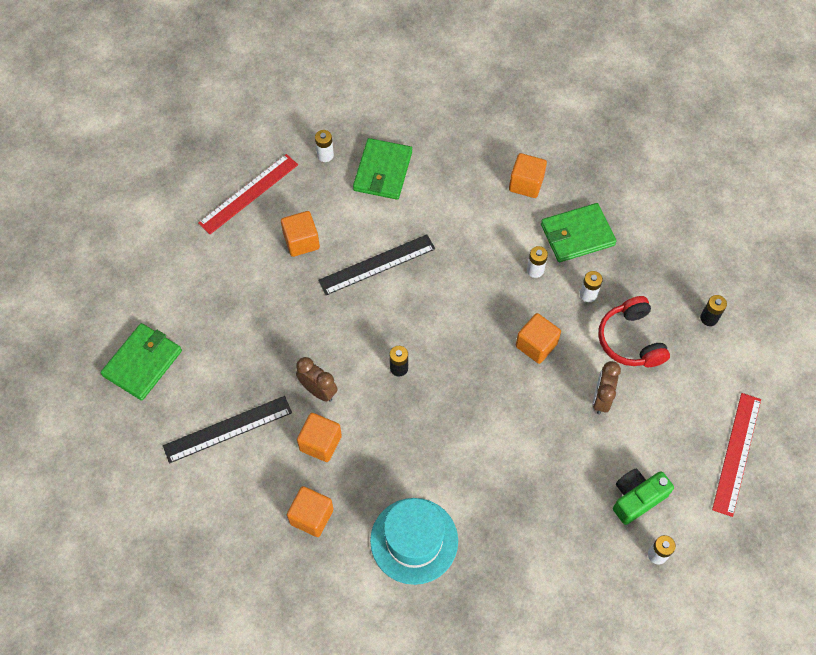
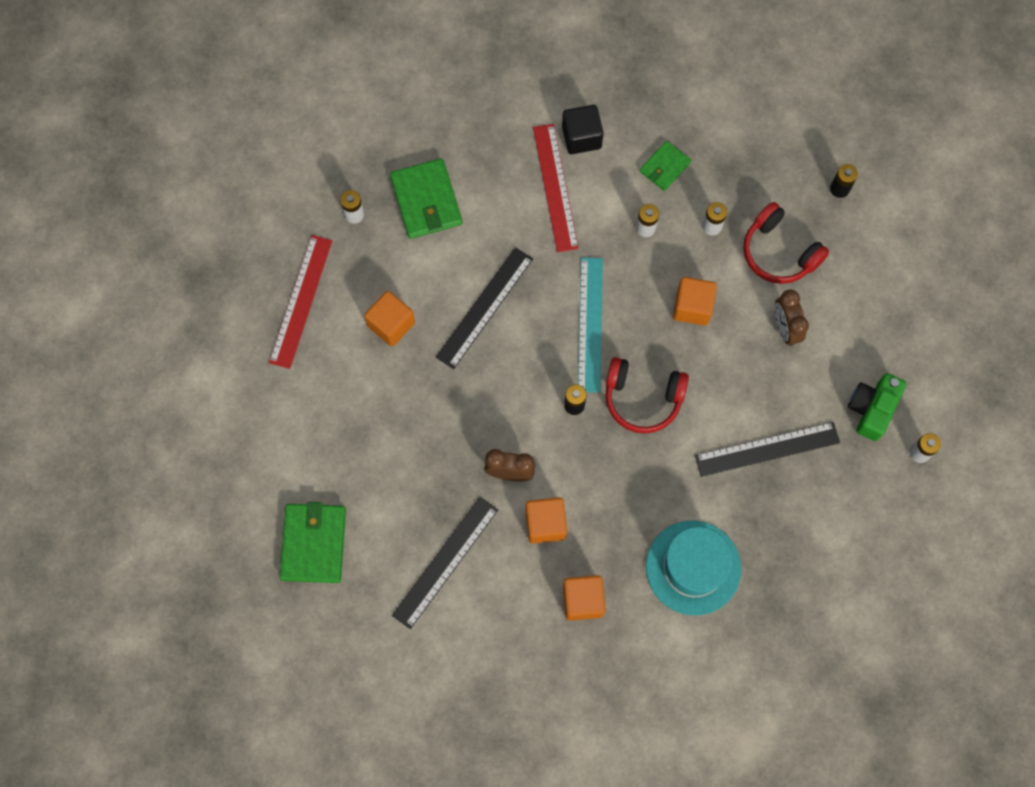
camera: 30 degrees left, 10 degrees up
orange cube [509,153,547,198] -> black cube [562,105,603,154]
green wallet [541,203,616,262] -> green wallet [640,141,691,191], size x0.60
red ruler [712,393,761,517] -> red ruler moved to [533,124,579,252]
none -> turquoise ruler [578,258,603,393]
none -> red headphones [606,357,689,434]
none -> black ruler [695,422,840,477]

